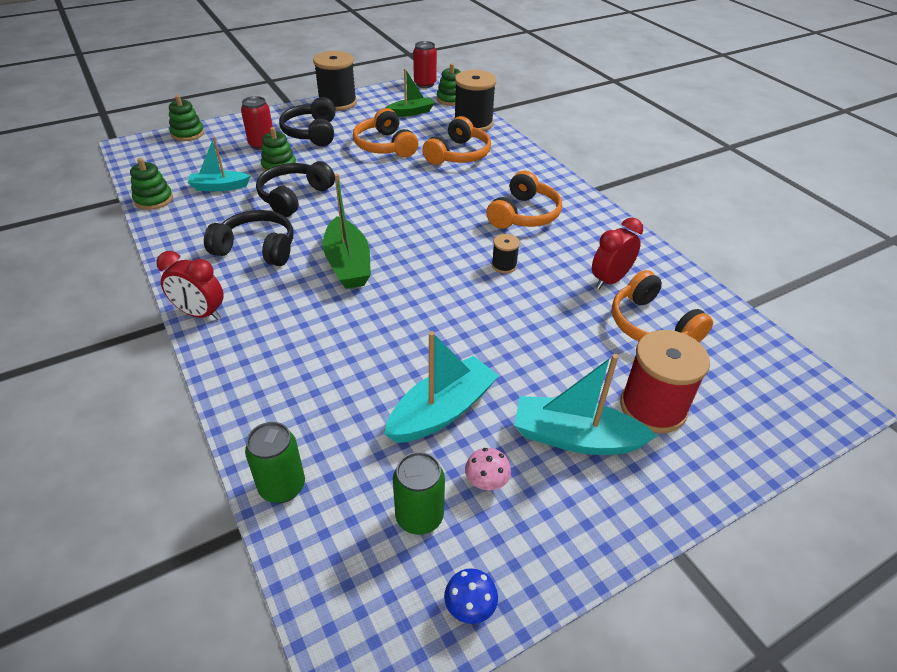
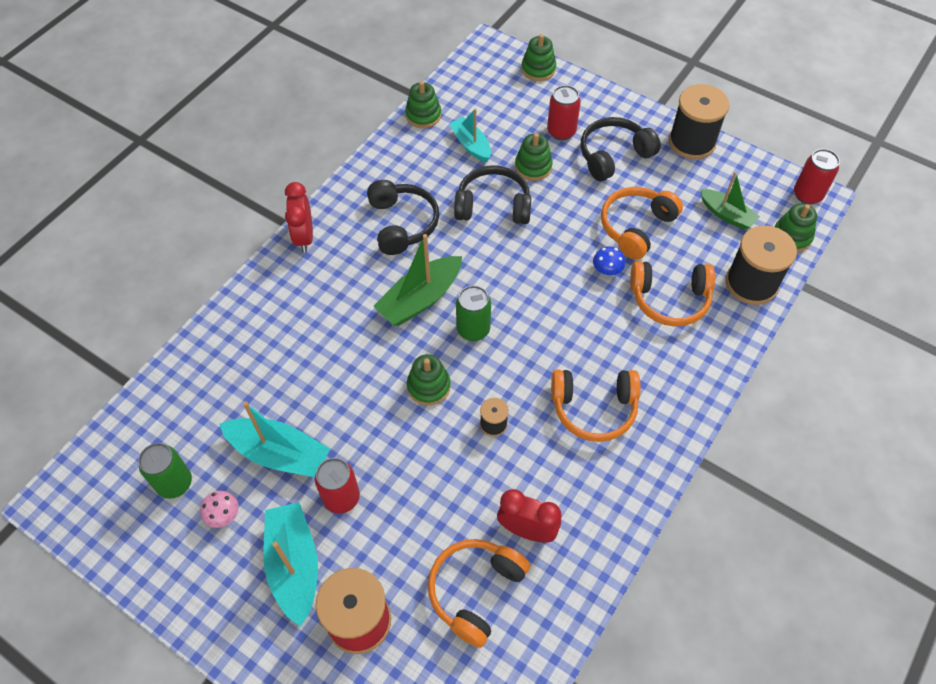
camera: 65 degrees right, 15 degrees up
green can [245,422,305,503] -> green can moved to [456,285,491,341]
blue mushroom [444,568,498,624] -> blue mushroom moved to [593,246,625,275]
none -> red can [315,458,360,514]
none -> green stacking toy [407,354,451,406]

